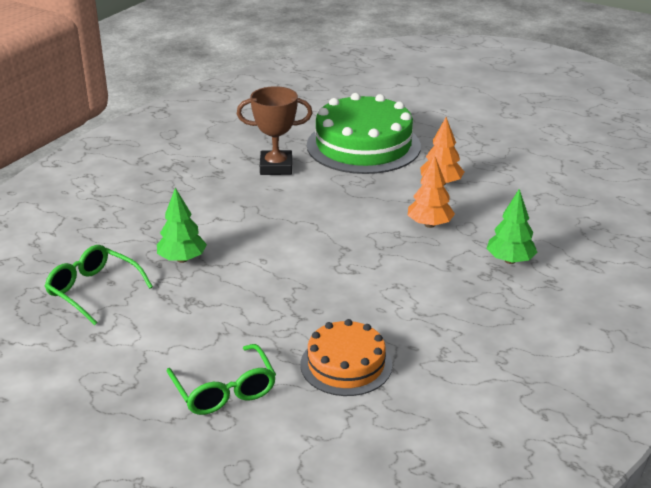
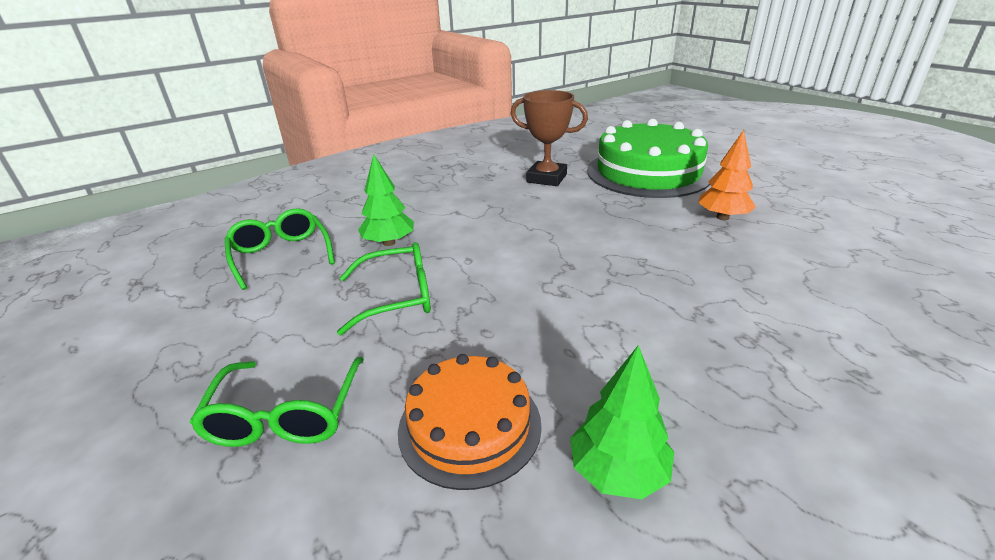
camera: 25 degrees right, 0 degrees up
orange tree [408,155,455,228] -> none
green tree [486,189,538,264] -> green tree moved to [570,345,674,499]
none -> green glasses [337,242,431,335]

